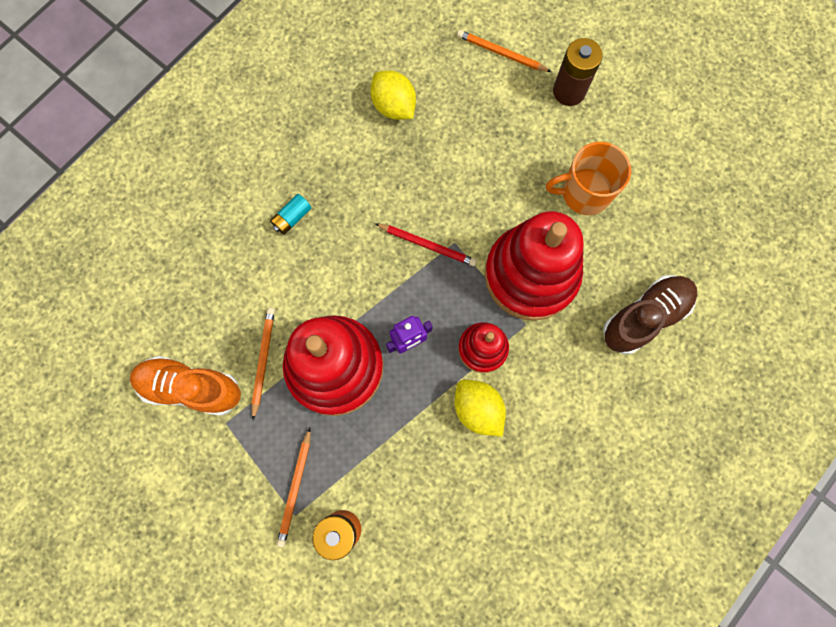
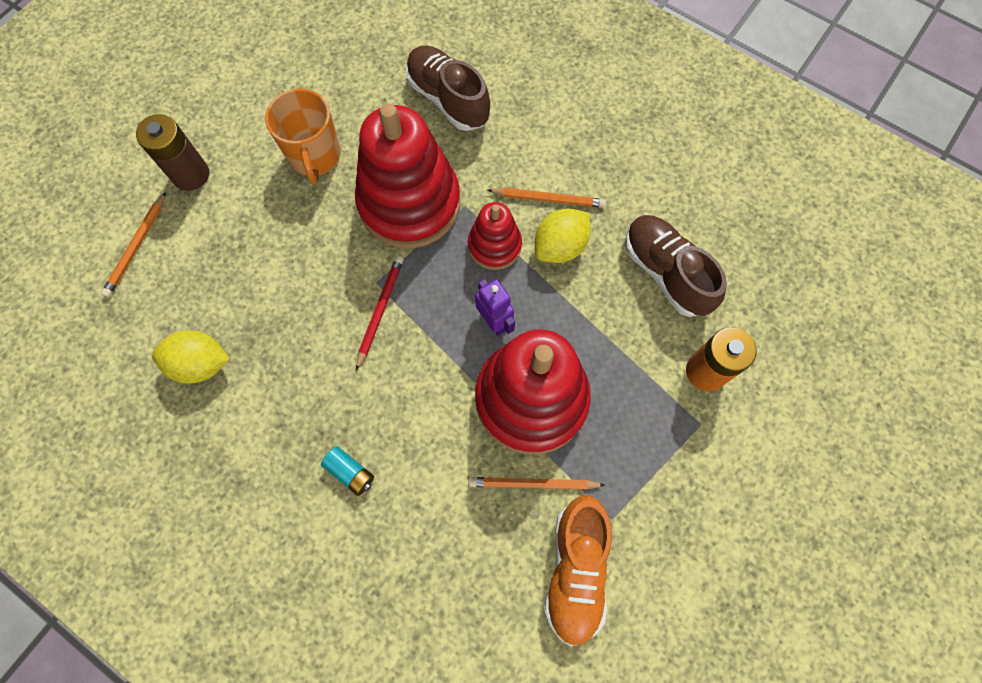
camera: 95 degrees left, 5 degrees down
orange pencil [277,428,311,547] -> orange pencil moved to [487,188,606,208]
yellow lemon [370,71,416,120] -> yellow lemon turned 45 degrees clockwise [152,330,230,384]
none -> brown shoe [625,215,727,317]

